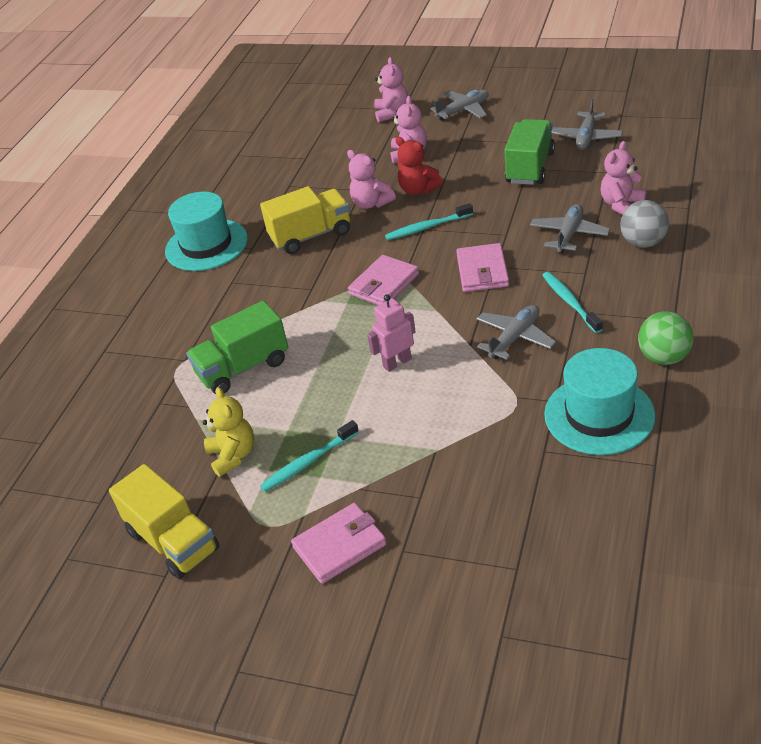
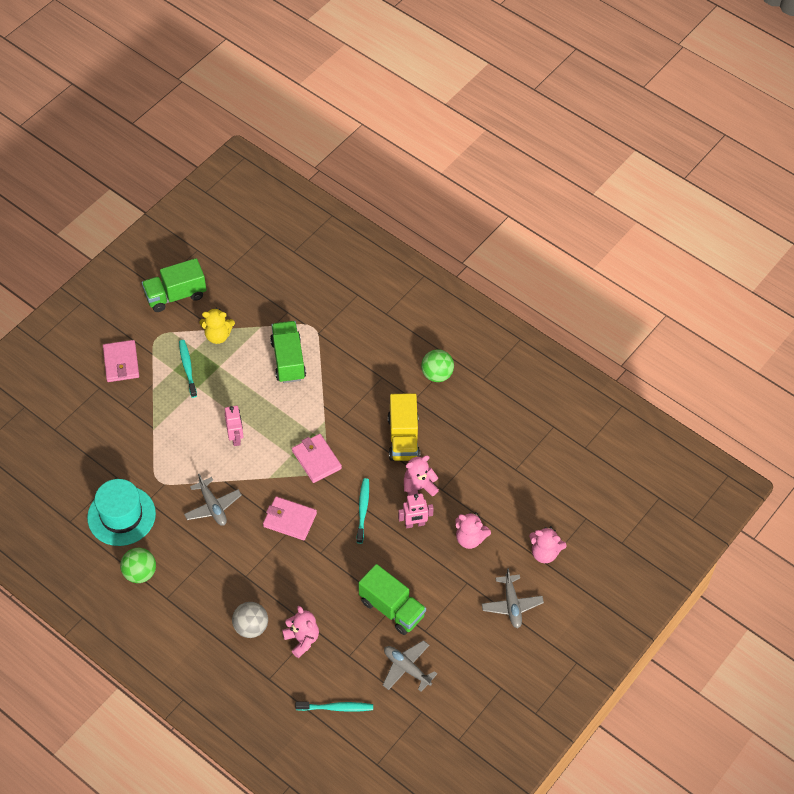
camera: 105 degrees right, 15 degrees up
yellow truck [109,464,220,579] -> green truck [142,258,206,312]
turquoise hat [165,192,248,271] -> green ball [421,349,454,382]
red teddy bear [396,137,443,195] -> pink robot [398,493,434,528]
grey plane [530,204,610,254] -> none
turquoise toothbrush [542,272,603,333] -> turquoise toothbrush moved to [295,702,373,712]

